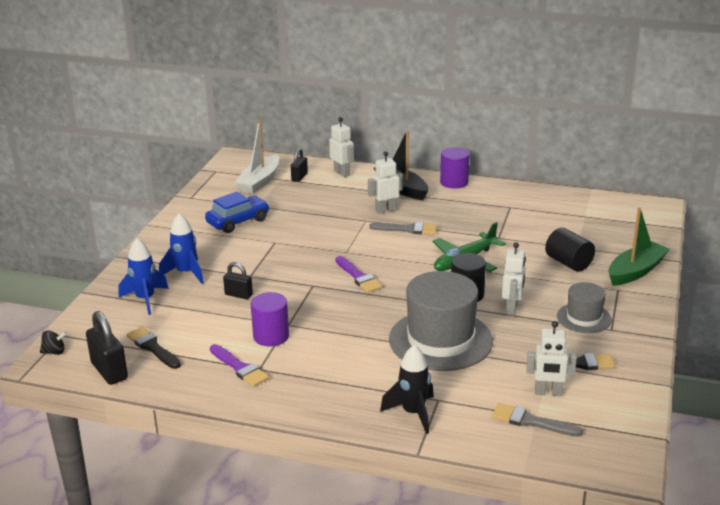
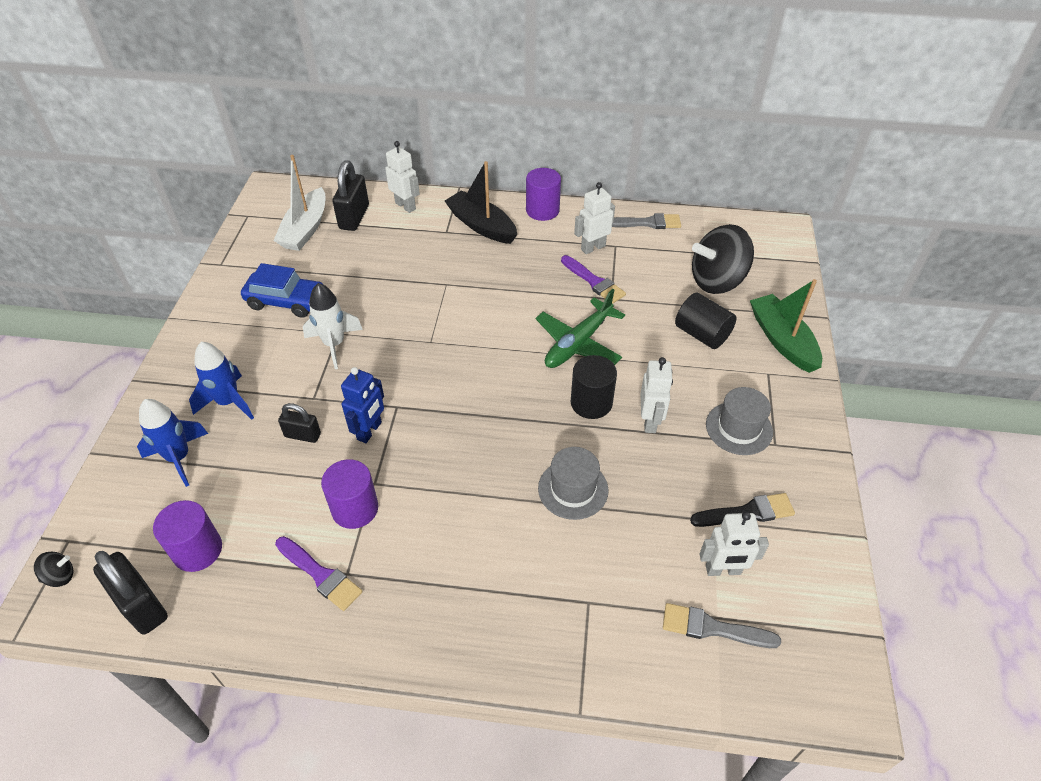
camera: 10 degrees left, 20 degrees up
black brush [127,327,181,369] -> purple cylinder [153,500,222,572]
blue car [205,192,269,233] -> blue car turned 60 degrees clockwise [241,263,323,318]
black padlock [291,148,308,182] -> black padlock [332,161,369,231], size x1.64
purple brush [335,256,382,293] -> purple brush moved to [561,255,626,304]
white robot [368,151,403,214] -> white robot moved to [574,182,615,254]
grey brush [369,222,437,235] -> grey brush moved to [612,213,681,229]
black rocket [380,345,434,434] -> none
grey hat [389,271,493,371] -> grey hat [538,447,609,520], size x0.53
green boat [608,208,670,286] -> green boat turned 60 degrees counterclockwise [750,279,822,373]
none -> white rocket [303,283,363,369]
none -> blue robot [341,367,384,443]
none -> black spinning top [692,224,754,294]

